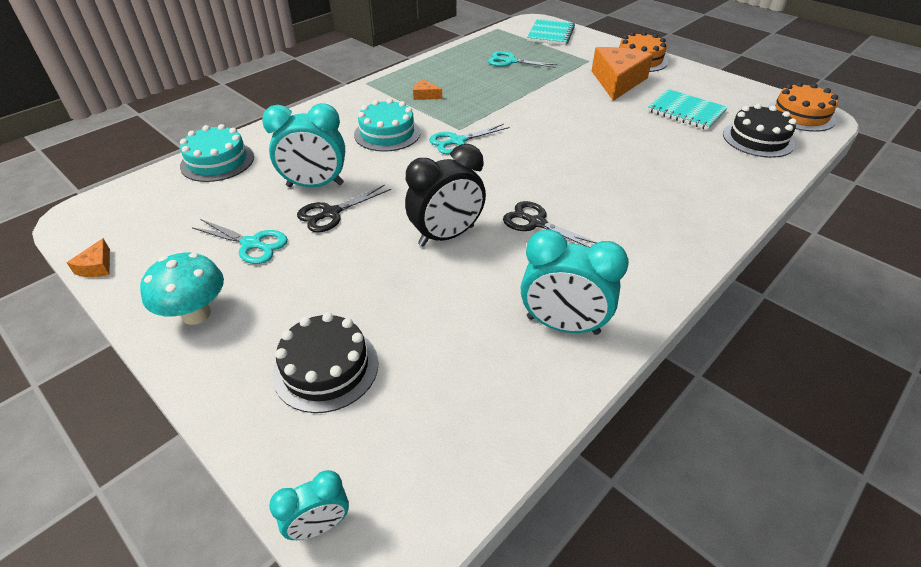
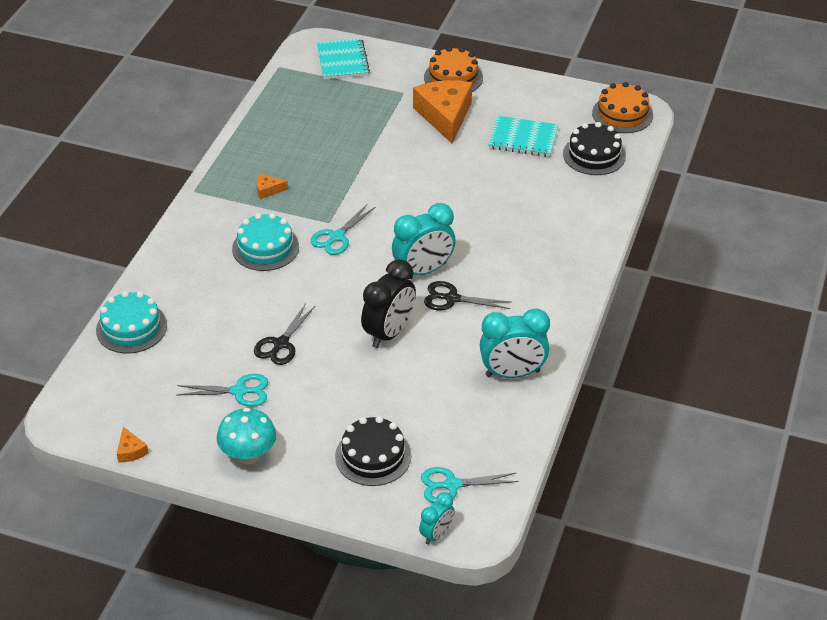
camera: 25 degrees left, 0 degrees up
turquoise clock [262,103,345,187] -> turquoise clock moved to [392,203,456,276]
turquoise scissors [488,51,558,68] -> turquoise scissors moved to [421,467,519,503]

